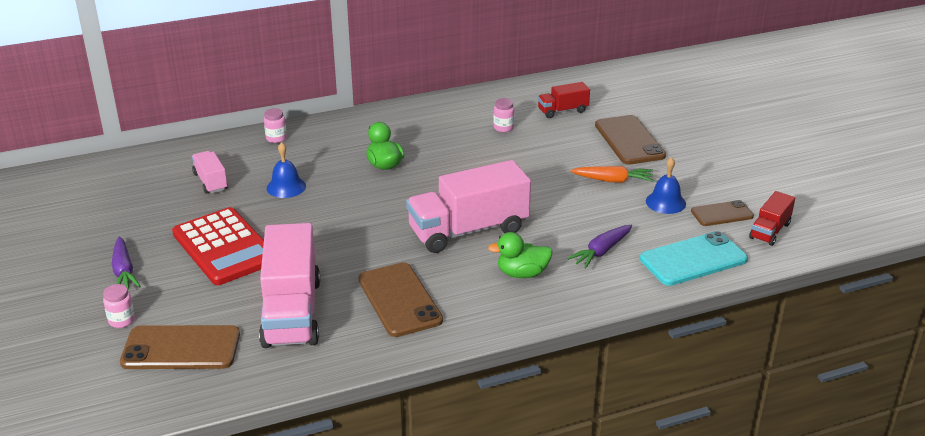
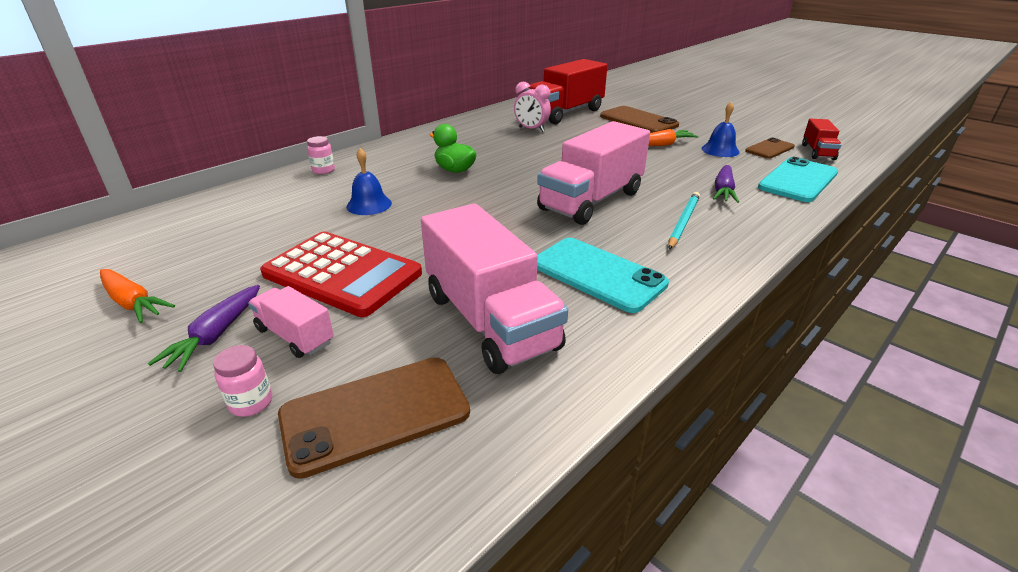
camera: 25 degrees left, 0 degrees up
purple carrot [112,237,141,290] -> purple carrot turned 60 degrees clockwise [148,285,260,372]
pink truck [192,151,228,194] -> pink truck moved to [248,286,334,358]
brown phone [358,262,443,337] -> turquoise phone [537,238,669,313]
green duck [488,232,553,278] -> turquoise pencil [668,192,700,249]
pink jar [493,98,514,132] -> pink clock [514,82,551,132]
red truck [538,82,590,118] -> red truck [525,59,608,124], size x2.00
none -> orange carrot [100,269,175,323]

